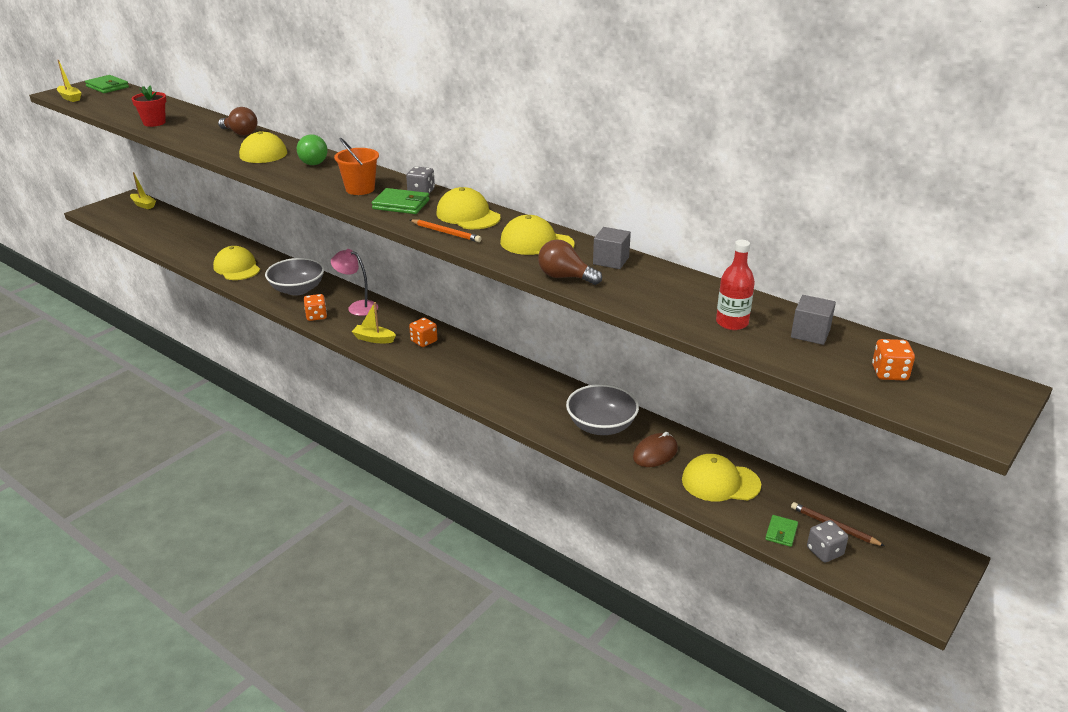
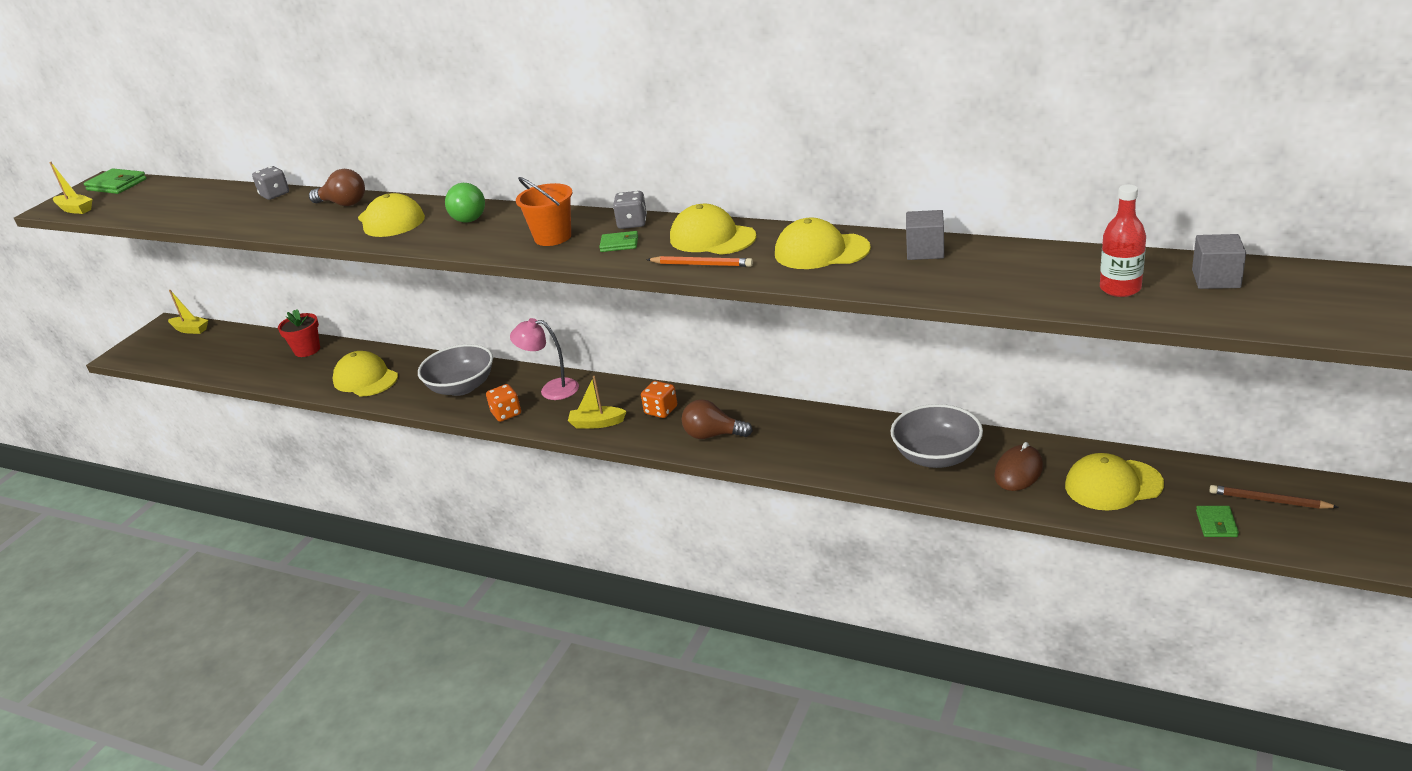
camera: 10 degrees left, 0 degrees up
red flower pot [132,85,166,127] -> red flower pot moved to [278,309,320,357]
green wallet [372,188,430,214] -> green wallet [599,231,638,252], size x0.60
brown light bulb [538,239,602,285] -> brown light bulb moved to [682,399,753,439]
grey dice [807,520,848,562] -> grey dice moved to [252,166,289,200]
orange dice [872,339,915,381] -> none

